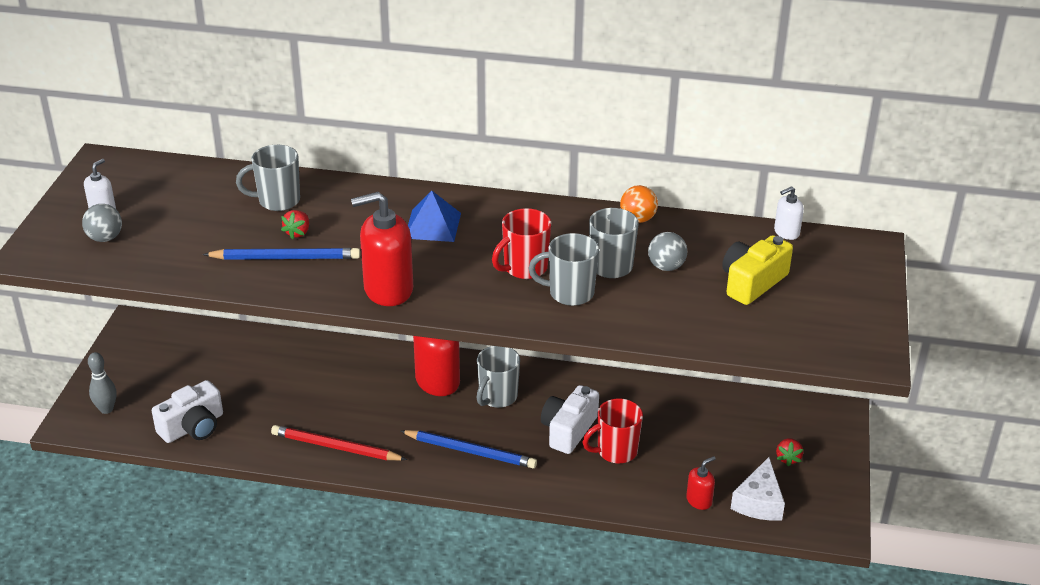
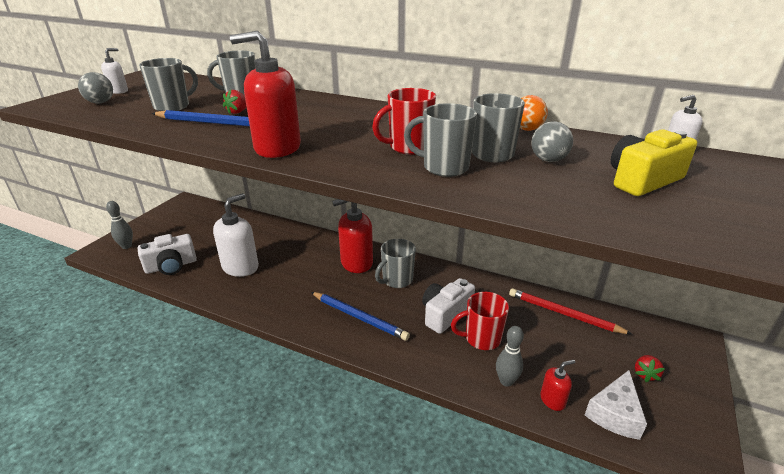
camera: 15 degrees right, 5 degrees down
red pencil [271,425,407,460] -> red pencil moved to [509,288,632,334]
blue pyramid [408,190,461,242] -> none
none -> grey mug [139,58,198,111]
none -> white soap dispenser [213,193,259,277]
none -> grey bowling pin [496,326,524,387]

